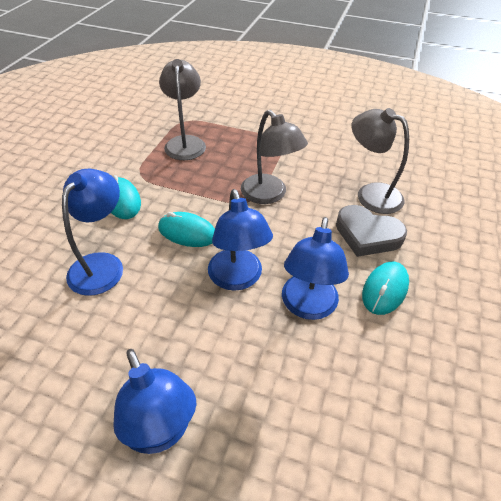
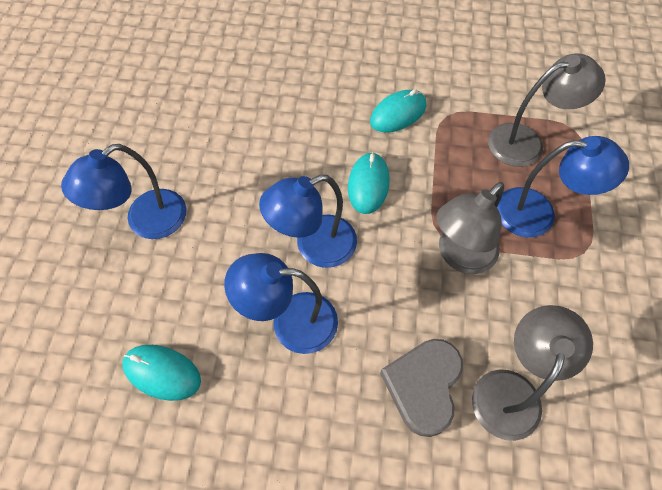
camera: 80 degrees right, 15 degrees up
blue lamp [62,169,123,296] -> blue lamp moved to [497,136,629,237]
turquoise mouse [362,262,409,315] -> turquoise mouse moved to [122,345,201,401]

